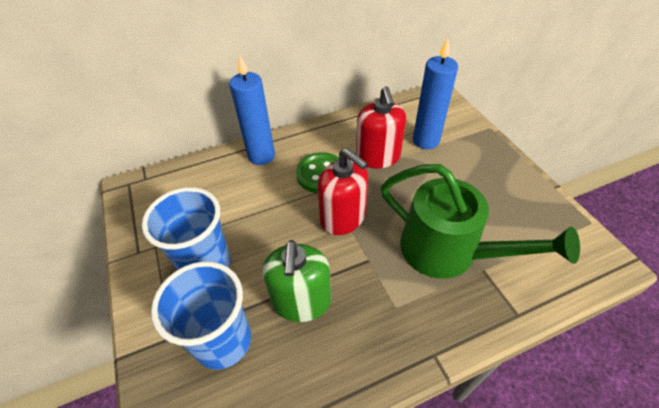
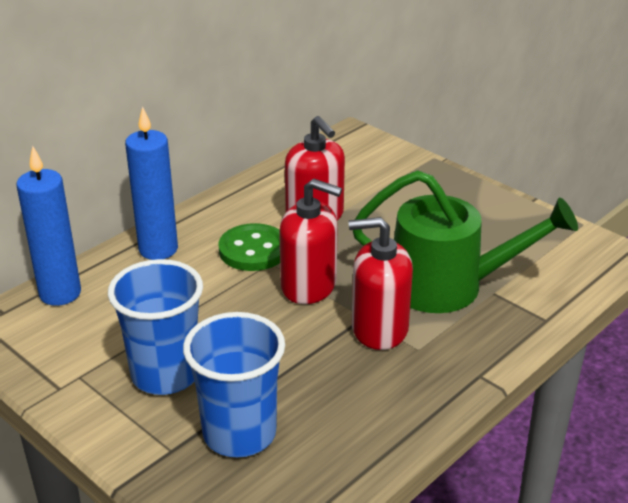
camera: 25 degrees left, 15 degrees down
green soap dispenser [263,240,331,322] -> none
blue candle [413,38,458,149] -> blue candle moved to [17,146,81,306]
none -> red soap dispenser [348,217,413,350]

